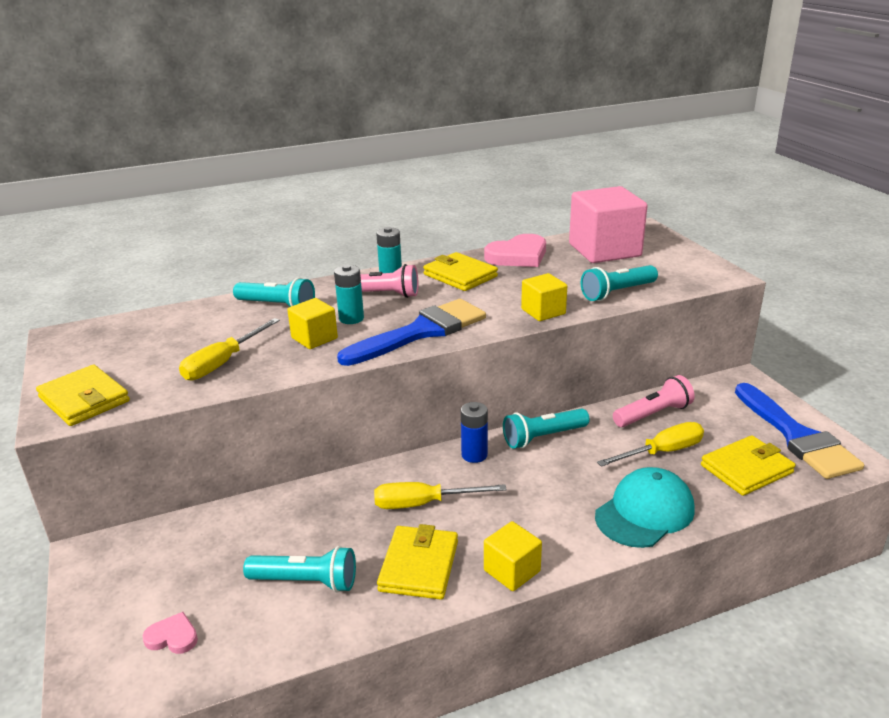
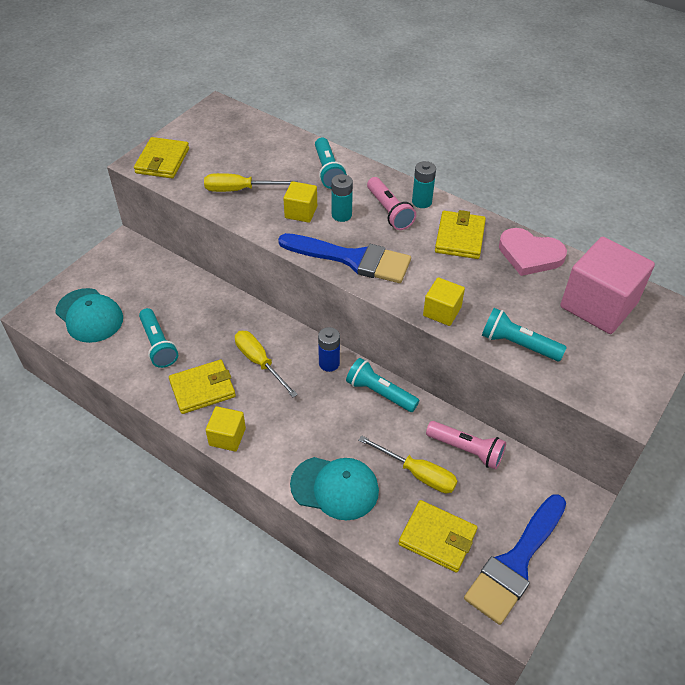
camera: 55 degrees right, 20 degrees up
pink heart [143,612,198,654] -> turquoise cap [55,288,123,343]

